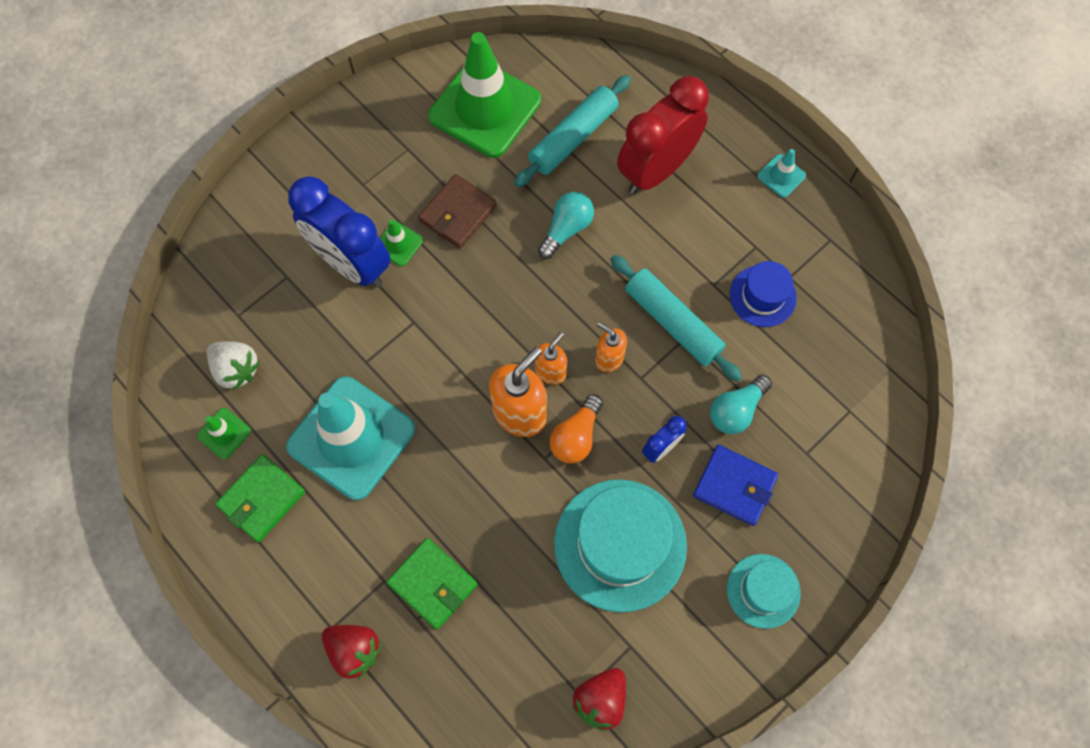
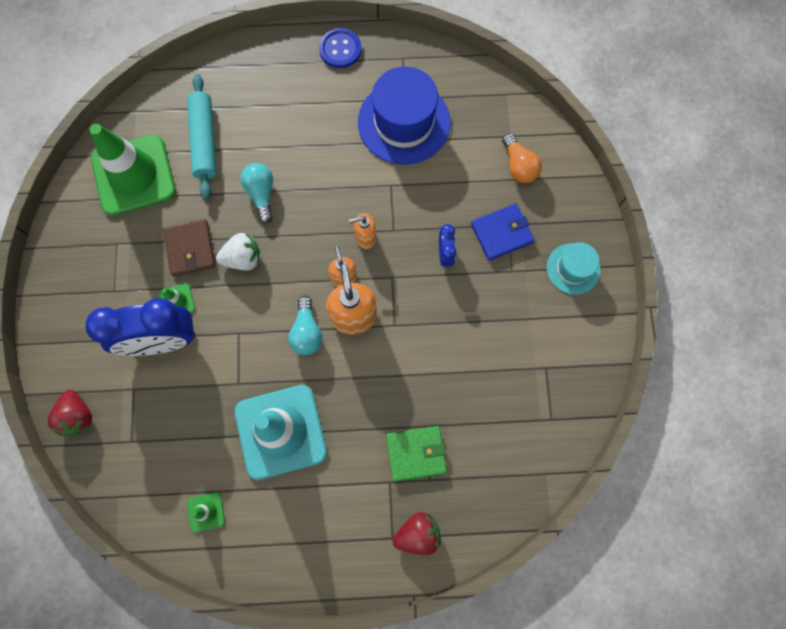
camera: 50 degrees left, 5 degrees up
white strawberry [207,341,260,390] -> white strawberry moved to [216,233,260,271]
green wallet [215,454,305,542] -> none
orange light bulb [549,394,603,463] -> orange light bulb moved to [502,133,542,183]
turquoise hat [554,479,687,612] -> none
red strawberry [572,668,626,732] -> red strawberry moved to [48,390,92,436]
turquoise rolling pin [610,255,742,382] -> none
red clock [617,76,709,194] -> none
turquoise light bulb [710,375,772,434] -> turquoise light bulb moved to [288,296,322,355]
blue hat [730,261,797,327] -> blue hat [358,66,451,165], size x1.83
turquoise traffic cone [757,149,806,198] -> blue button [319,28,362,68]

